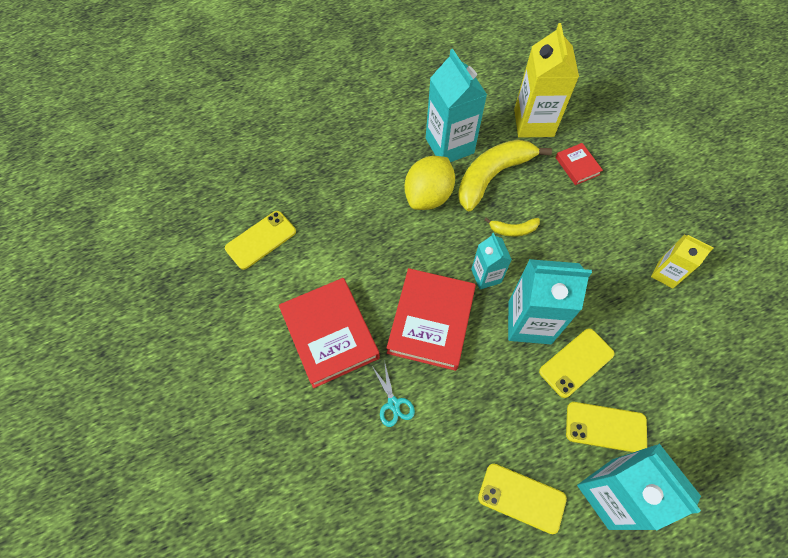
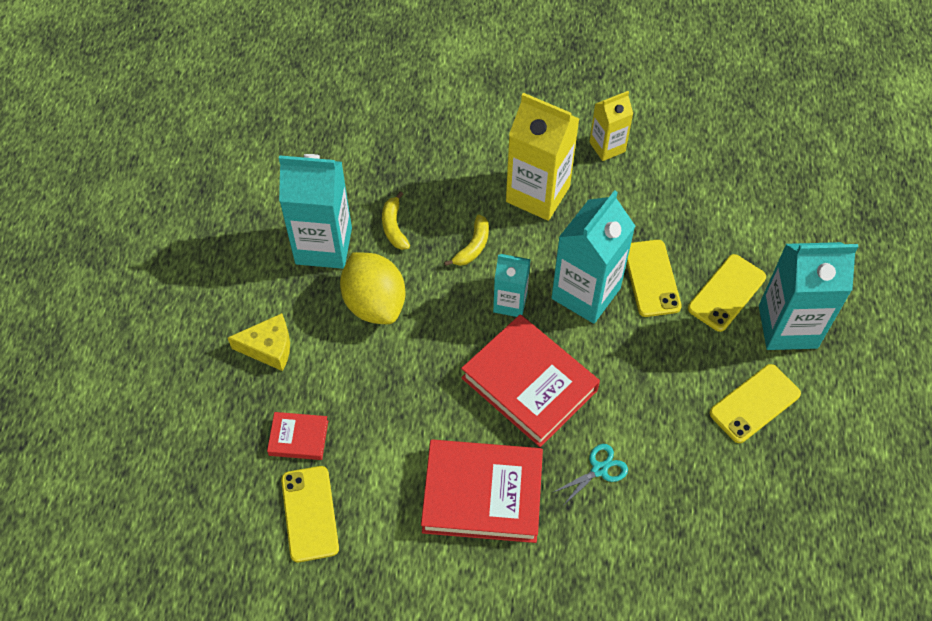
camera: 60 degrees left, 5 degrees down
turquoise scissors [372,360,415,427] -> turquoise scissors turned 45 degrees counterclockwise [552,444,628,506]
yellow banana [458,139,552,211] -> yellow banana [382,191,410,250], size x0.47
yellow carton [514,23,579,138] -> yellow carton moved to [506,93,579,221]
red book [555,143,603,185] -> red book moved to [267,412,328,460]
none -> yellow cheese [228,313,290,371]

